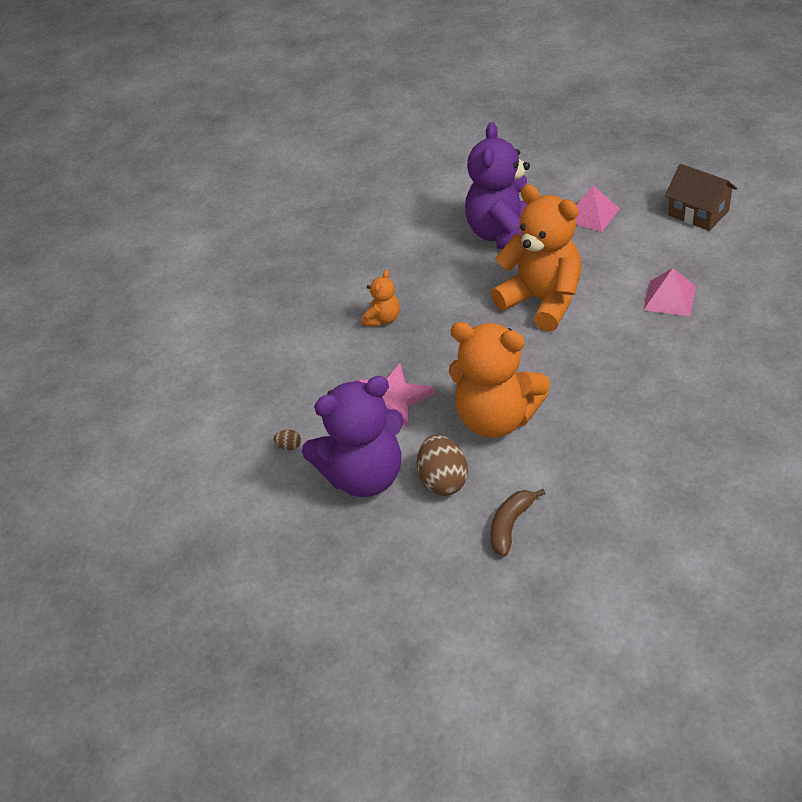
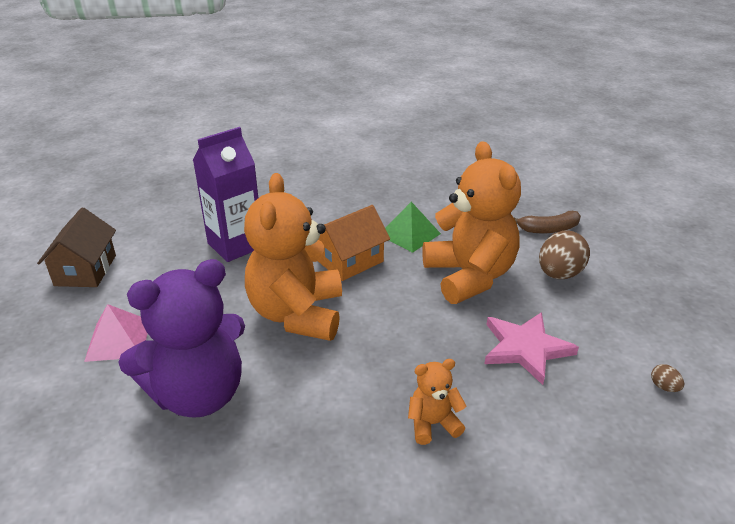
camera: 135 degrees left, 10 degrees down
purple teddy bear [302,376,404,497] -> none
pink pyramid [643,268,696,316] -> purple carton [193,127,258,262]
none -> orange house [318,205,390,281]
none -> green pyramid [385,202,441,253]

